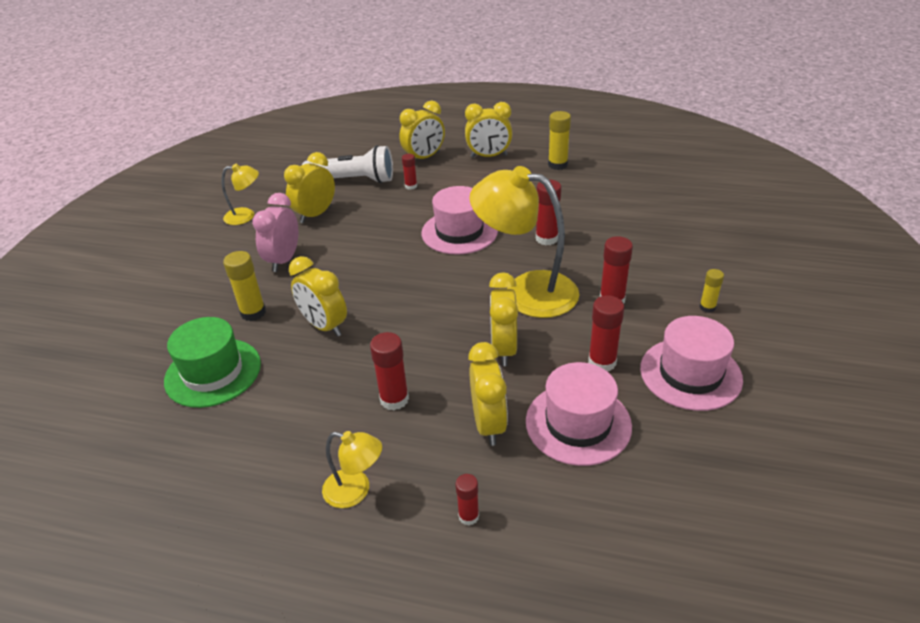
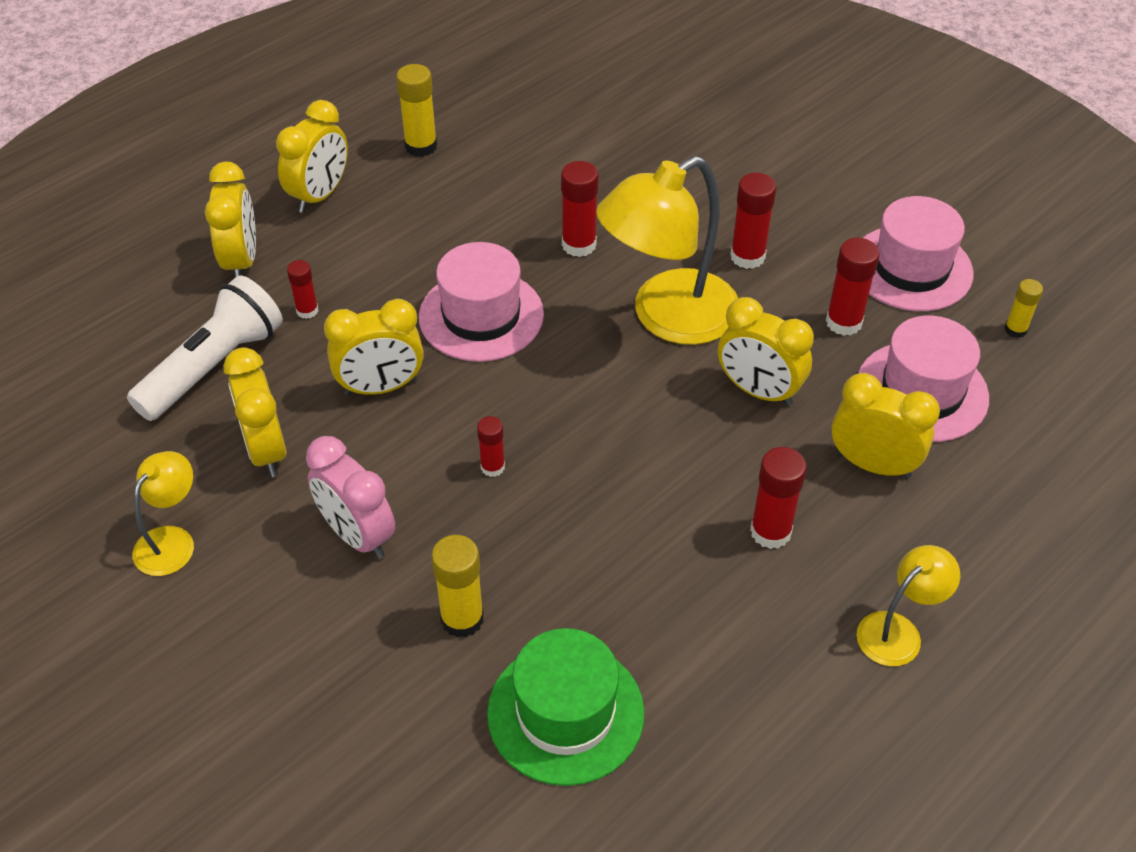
camera: 60 degrees left, 10 degrees up
yellow clock [289,256,347,337] -> yellow clock moved to [324,299,424,395]
red glue stick [456,474,479,525] -> red glue stick moved to [477,416,505,477]
yellow glue stick [699,269,724,313] -> yellow glue stick moved to [1004,279,1043,338]

